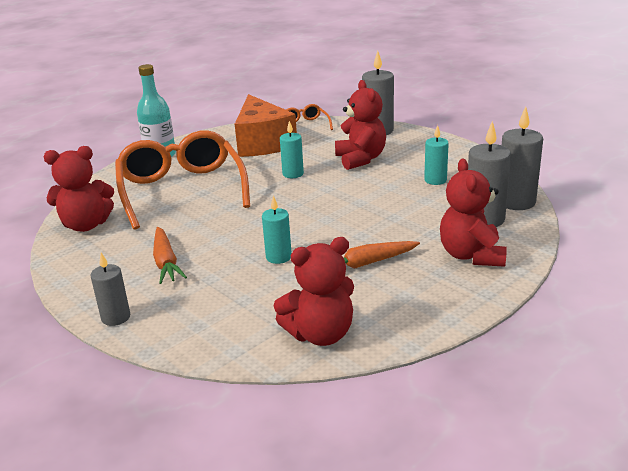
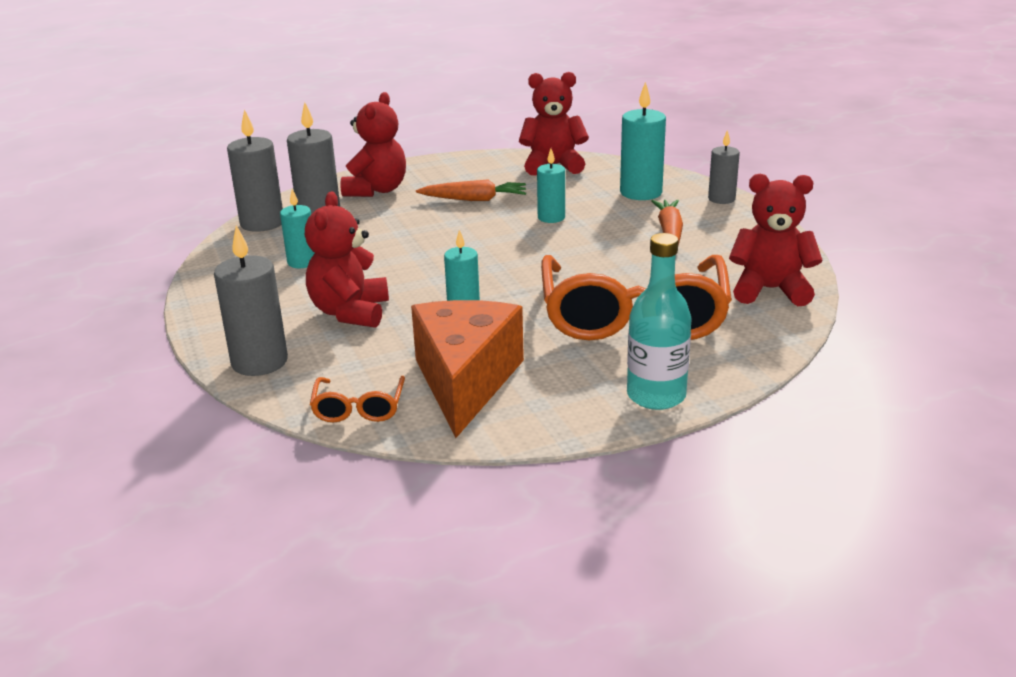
camera: 160 degrees left, 0 degrees up
none -> turquoise candle [620,82,666,200]

